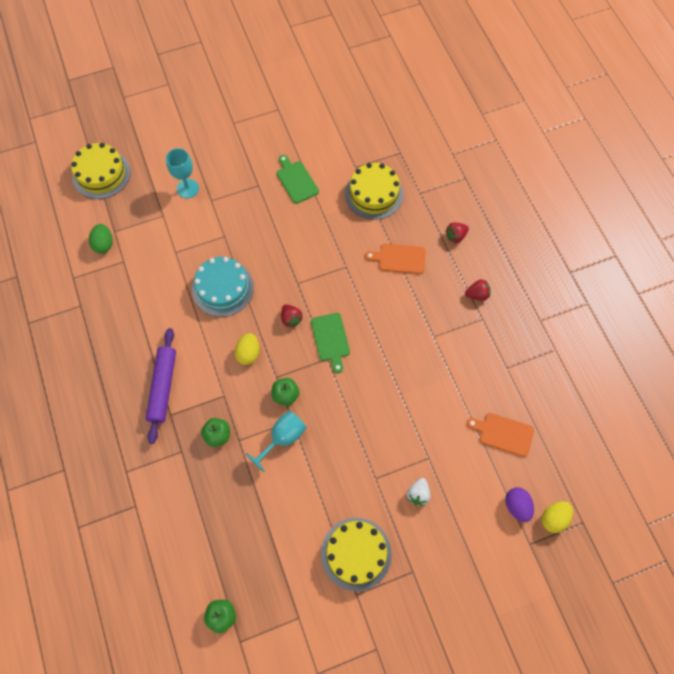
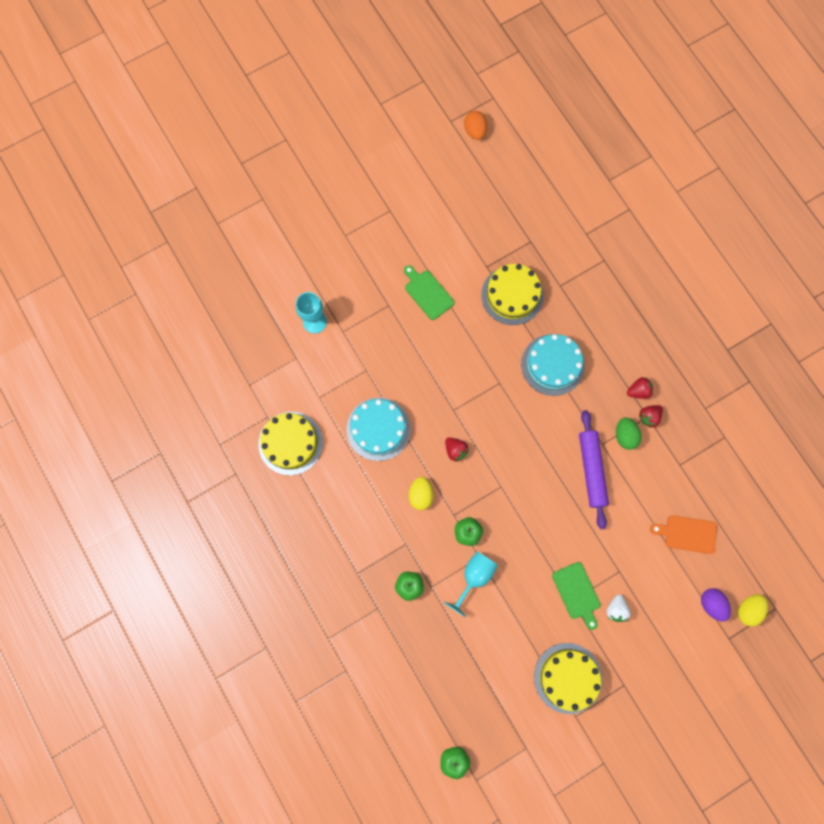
camera: 10 degrees left, 10 degrees up
yellow cake [71,143,131,199] -> yellow cake moved to [258,412,323,475]
green egg [89,224,113,254] -> green egg moved to [616,417,642,450]
purple rolling pin [146,328,176,444] -> purple rolling pin moved to [579,410,609,529]
green cutting board [311,313,350,373] -> green cutting board moved to [552,562,600,630]
orange cutting board [365,244,426,274] -> turquoise cake [521,334,585,396]
red strawberry [446,222,469,243] -> red strawberry moved to [639,405,663,428]
none -> orange egg [464,111,487,140]

